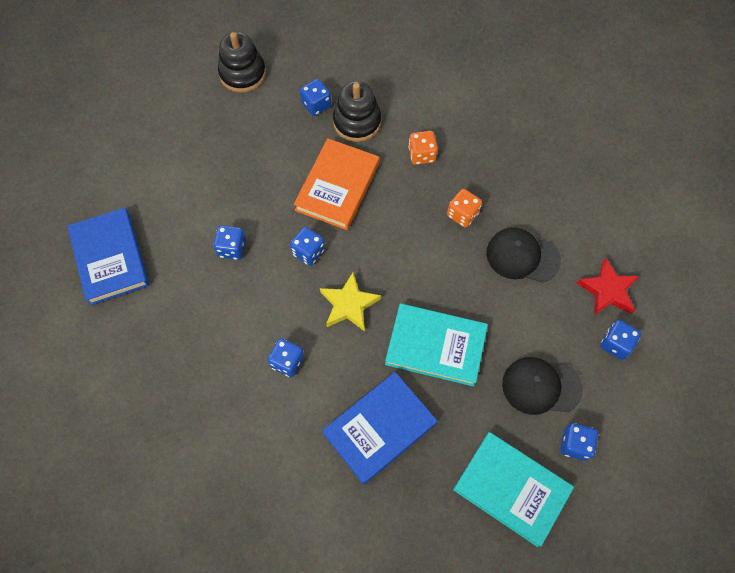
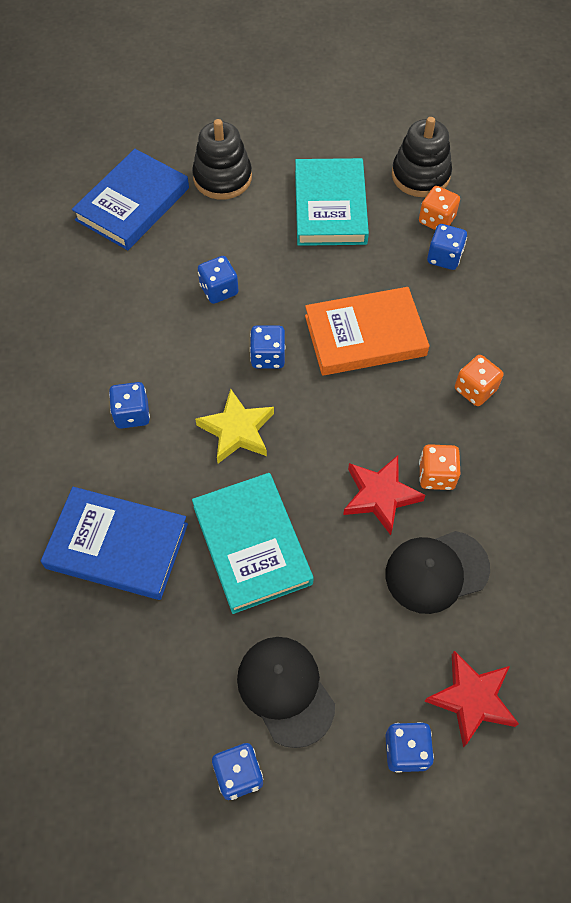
camera: 55 degrees right, 5 degrees down
black stacking toy [333,81,381,142] -> black stacking toy moved to [192,119,252,200]
turquoise book [453,432,574,547] -> turquoise book moved to [295,158,369,246]
black cap [486,228,561,283] -> black cap turned 90 degrees counterclockwise [386,531,490,614]
none -> red star [343,455,425,535]
none -> orange dice [419,186,460,230]

